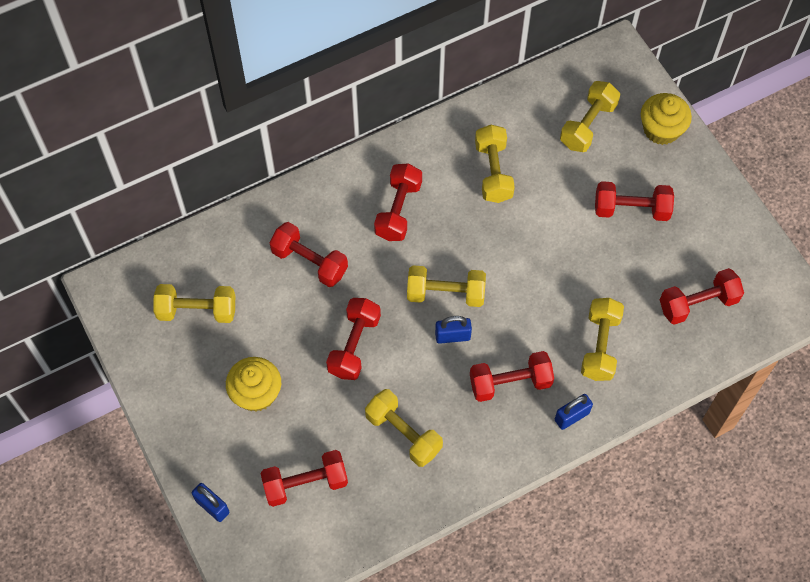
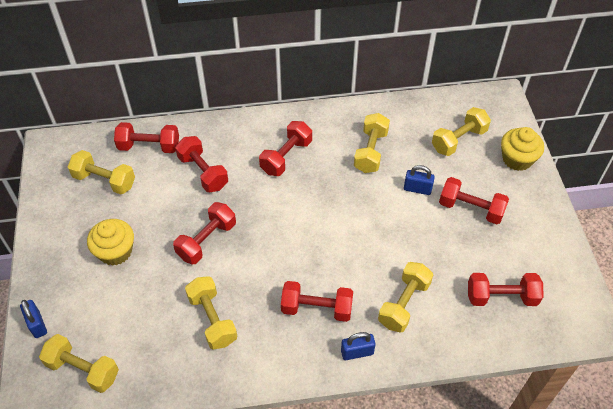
camera: 20 degrees right, 10 degrees down
red dumbbell [260,450,348,507] -> red dumbbell moved to [114,122,179,153]
yellow dumbbell [407,265,486,307] -> yellow dumbbell moved to [39,334,119,393]
blue padlock [435,316,472,344] -> blue padlock moved to [404,165,435,195]

